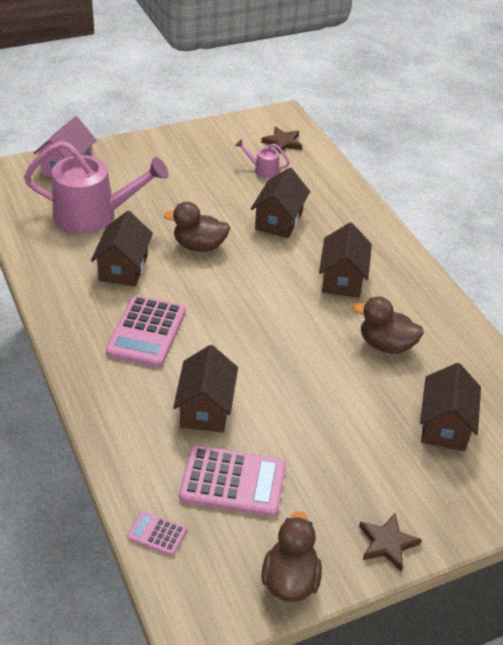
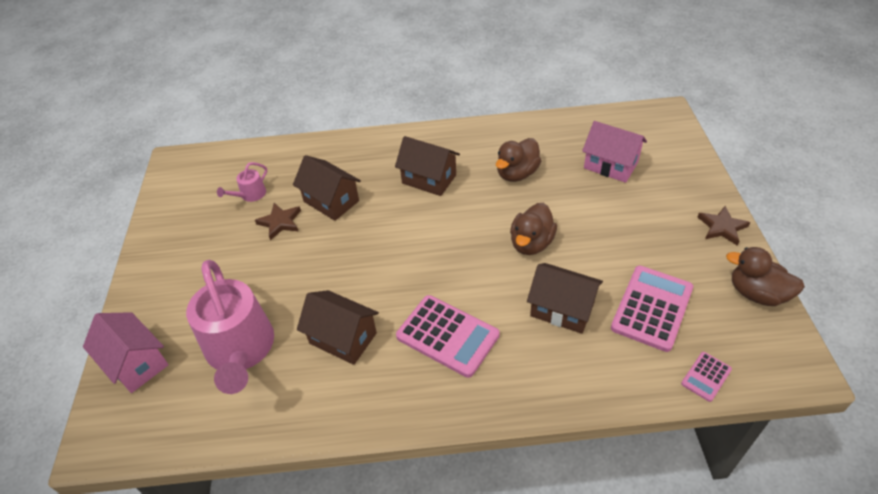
camera: 65 degrees left, 5 degrees up
pink watering can [24,141,169,234] -> pink watering can turned 135 degrees clockwise [186,260,274,394]
brown duck [163,202,230,252] -> brown duck moved to [510,203,557,255]
brown star [261,127,302,154] -> brown star moved to [255,203,301,240]
brown house [420,363,481,451] -> pink house [582,121,647,183]

